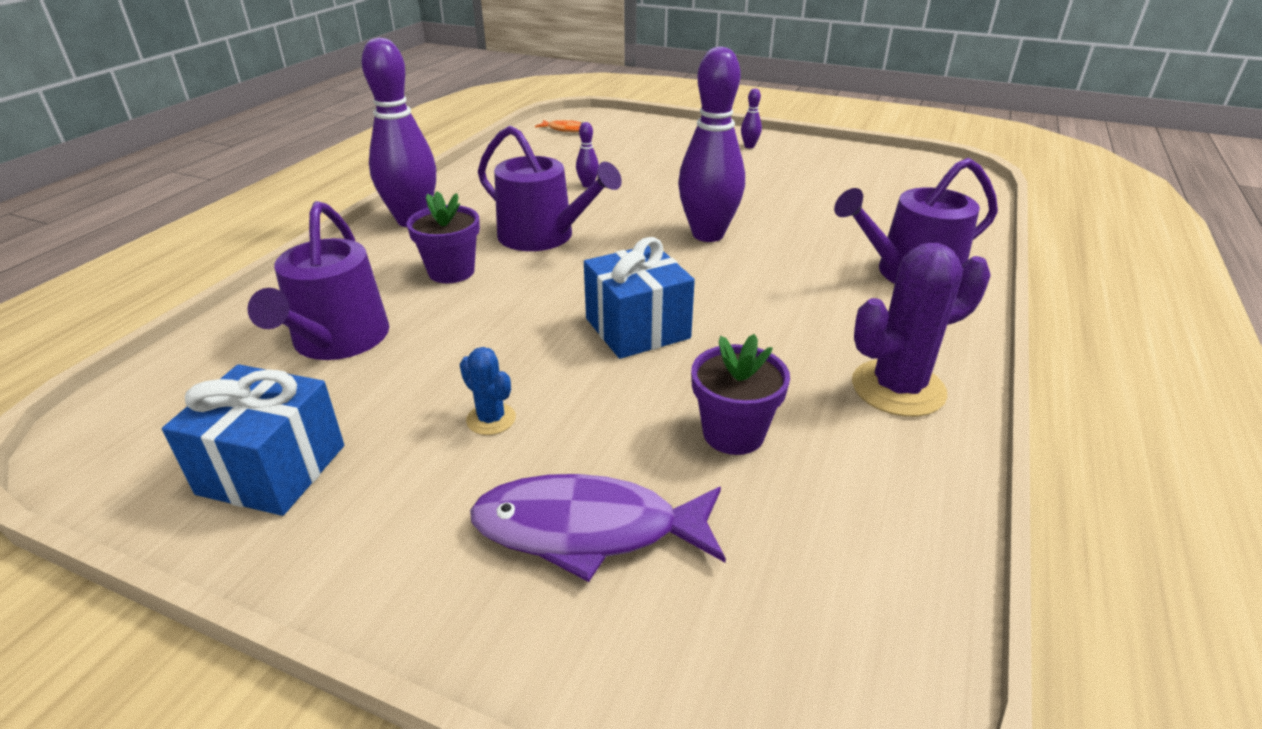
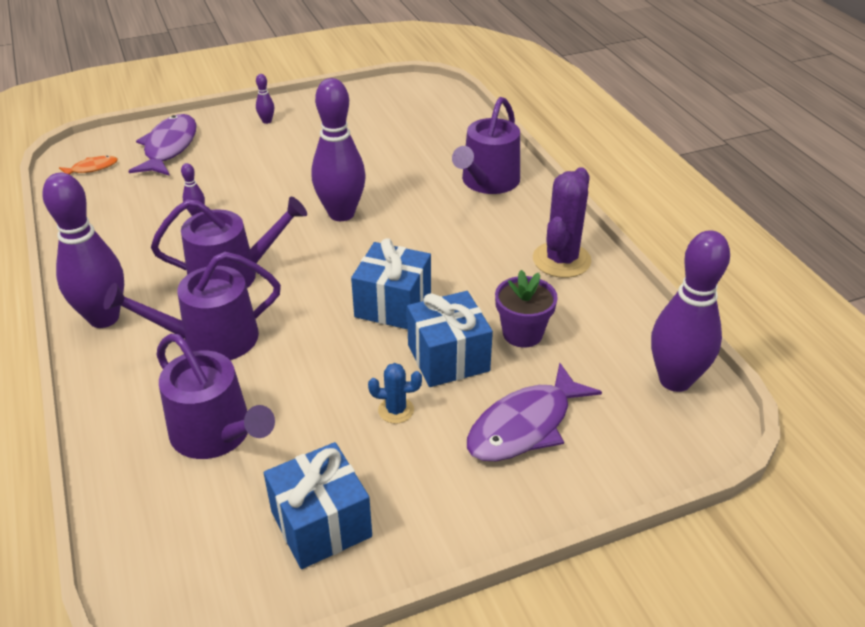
camera: 45 degrees left, 5 degrees up
purple flower pot [407,191,480,283] -> purple watering can [104,252,281,360]
none -> purple fish [129,114,197,176]
none -> blue gift [407,291,493,387]
none -> purple bowling pin [651,230,730,392]

